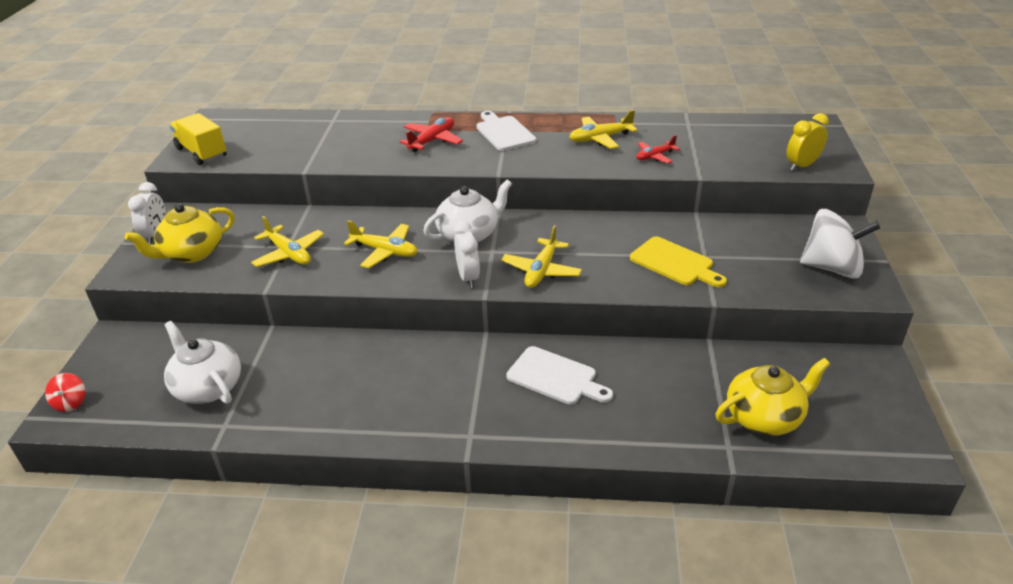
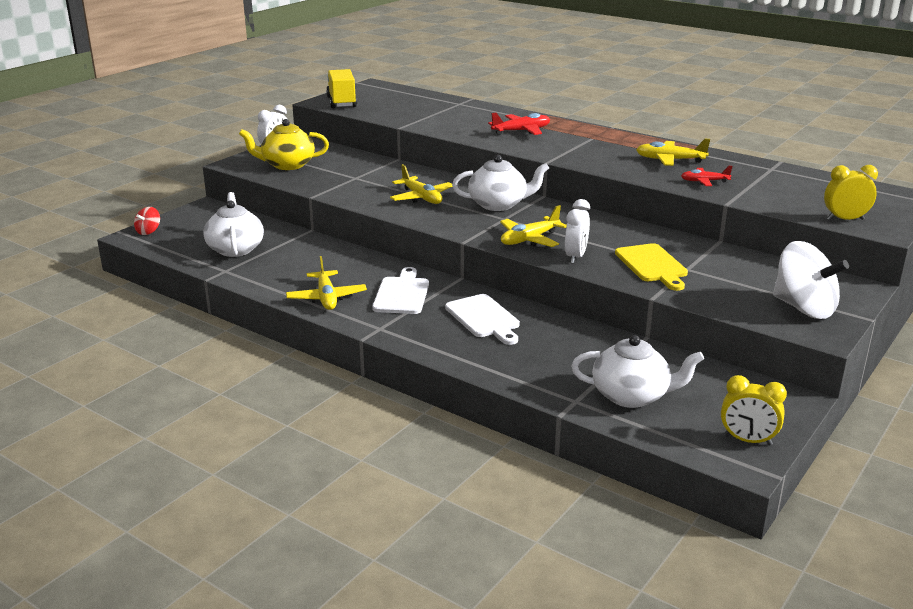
camera: 30 degrees right, 10 degrees down
yellow plane [251,216,324,267] -> yellow plane moved to [286,256,367,310]
white clock [453,221,480,288] -> white clock moved to [565,199,590,264]
white cutting board [476,111,536,151] -> white cutting board moved to [372,267,429,314]
yellow teapot [716,358,830,436] -> white teapot [571,335,704,408]
none -> yellow clock [721,375,787,445]

